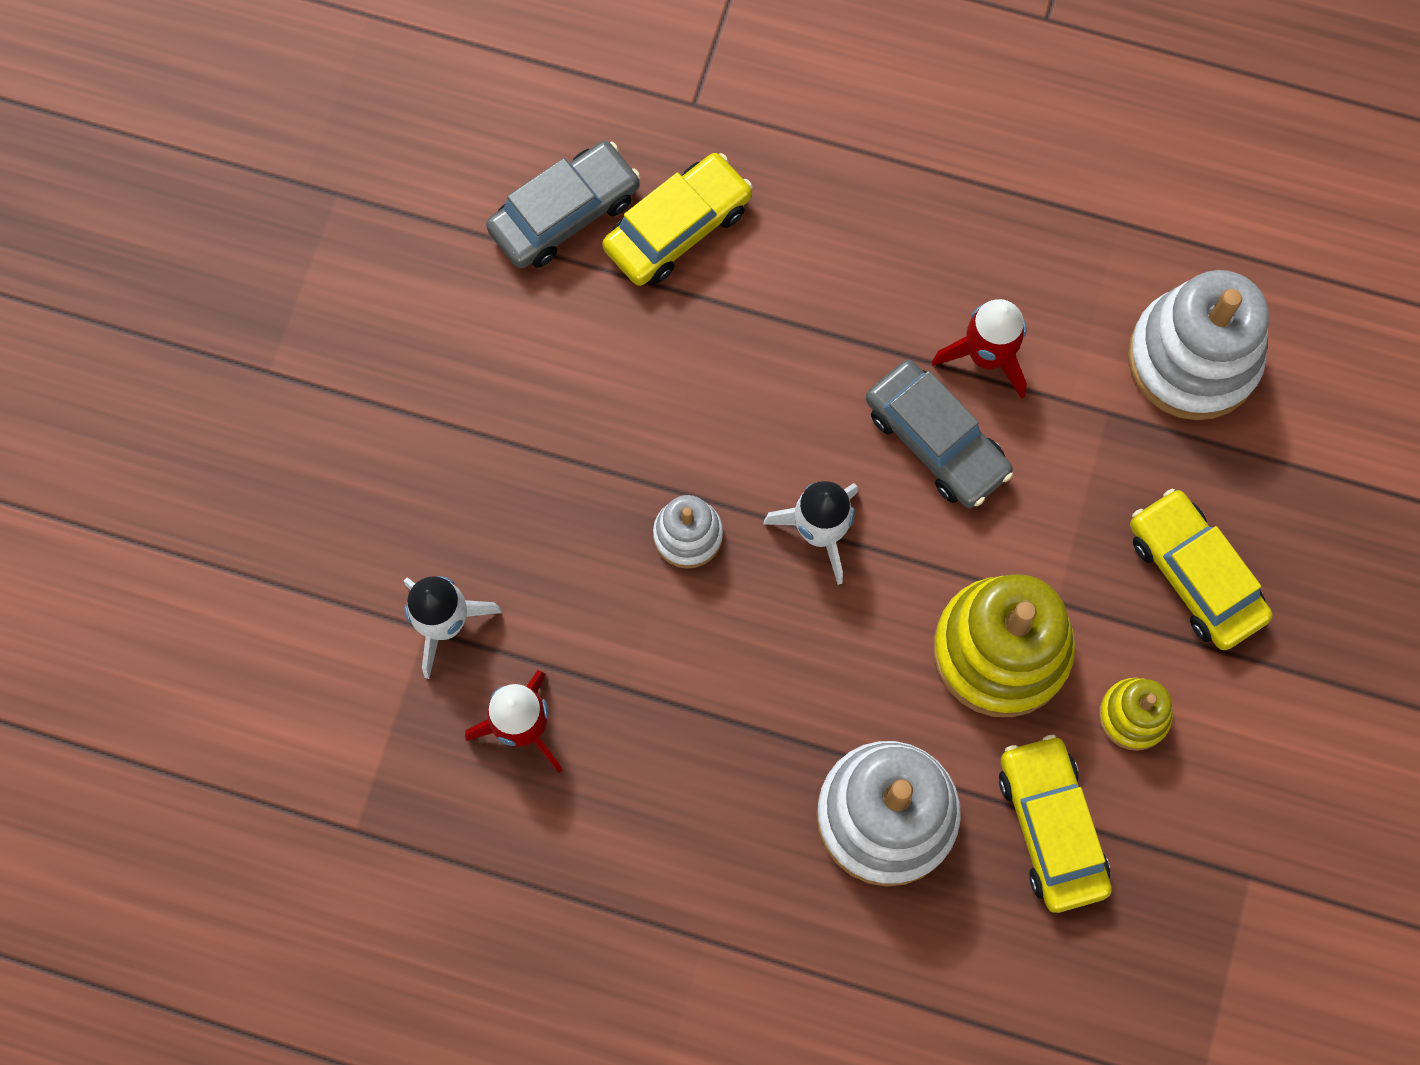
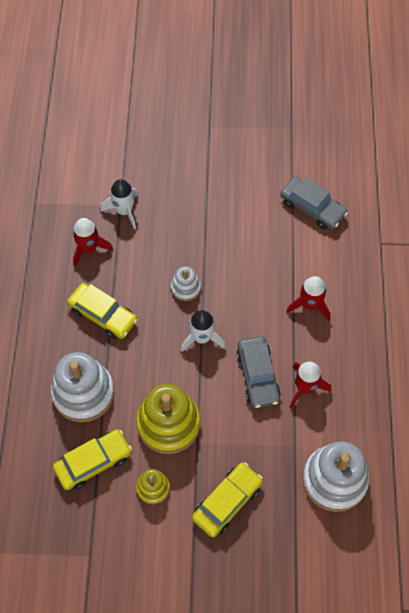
camera: 75 degrees right, 10 degrees down
yellow car [602,153,753,286] -> yellow car moved to [67,283,138,339]
grey car [866,360,1013,508] -> grey car turned 45 degrees counterclockwise [236,336,281,408]
none -> red rocket [286,276,331,321]

